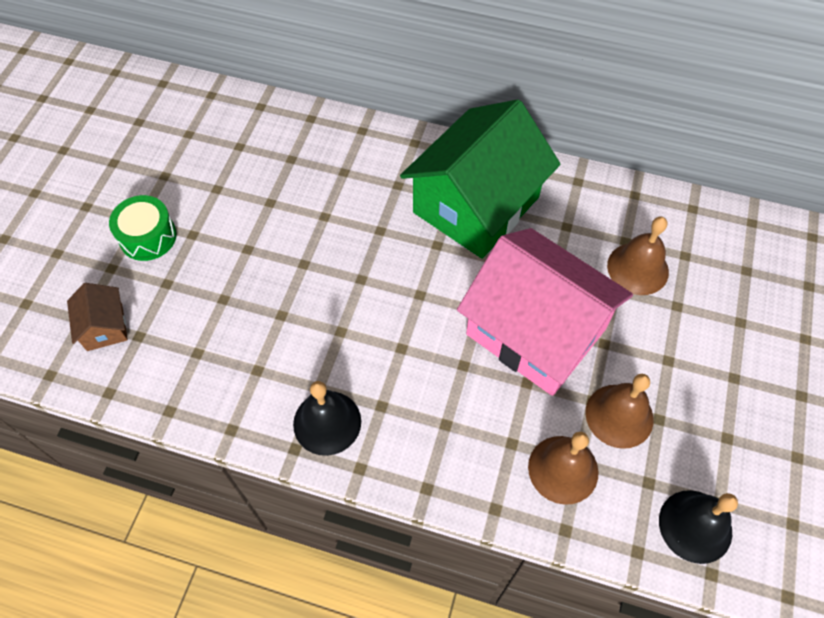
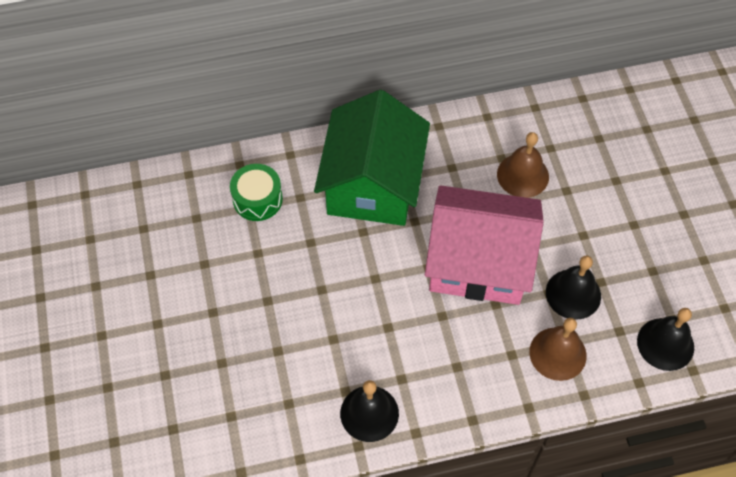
camera: 30 degrees left, 0 degrees up
brown house [67,283,128,351] -> none
green drum [109,195,177,261] -> green drum moved to [230,164,283,221]
brown bell [585,374,654,449] -> black bell [546,255,601,320]

